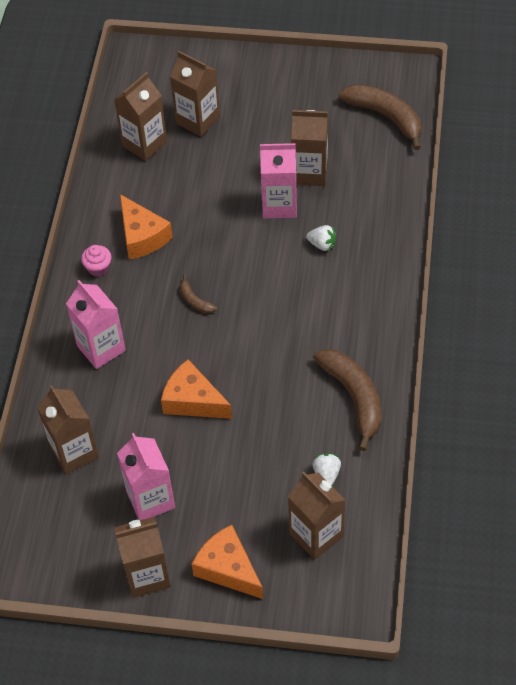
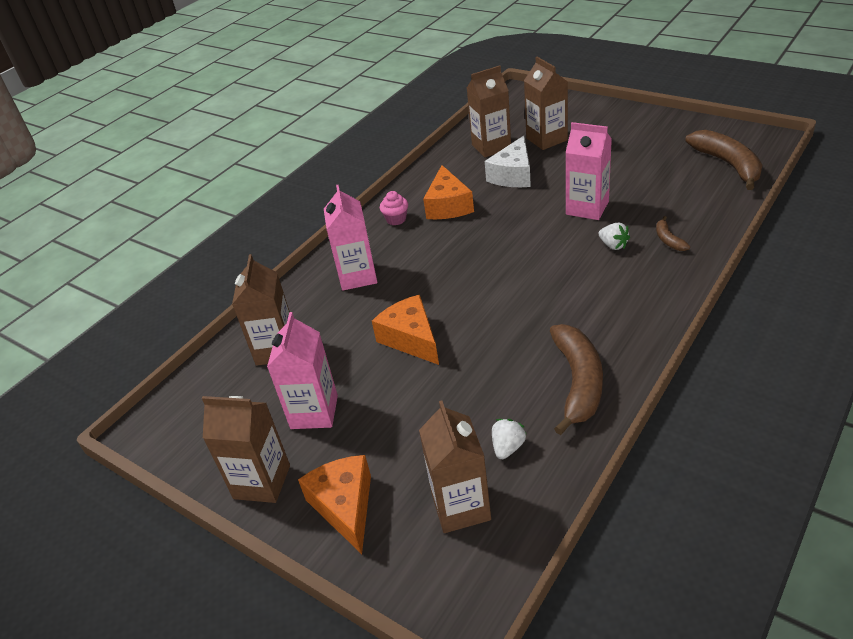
camera: 30 degrees right, 15 degrees down
brown banana [180,275,217,313] -> brown banana moved to [656,216,690,251]
brown carton [291,110,328,186] -> none
none -> white cheese [485,135,531,187]

